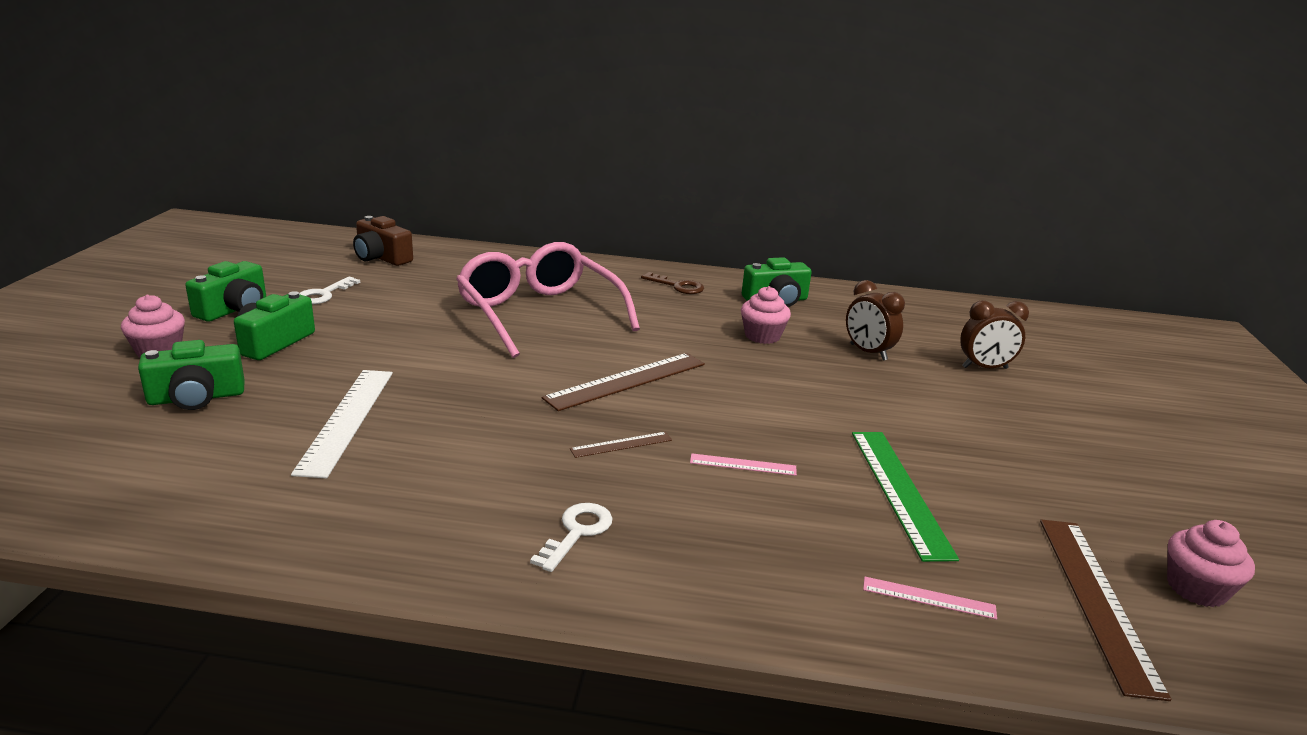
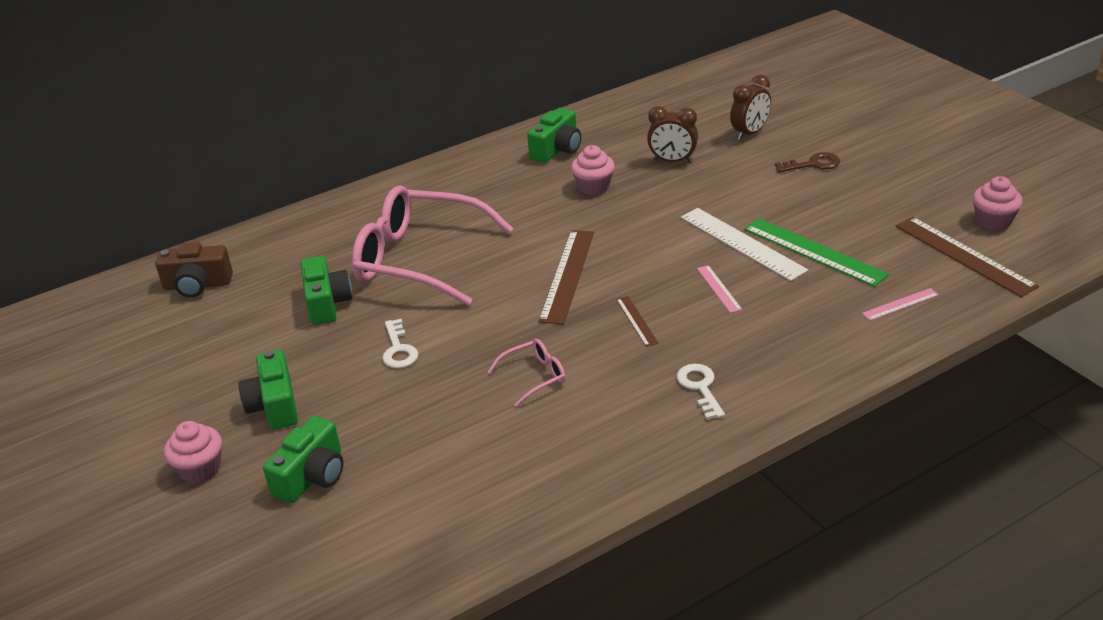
camera: 35 degrees left, 10 degrees up
green camera [185,261,266,322] -> green camera moved to [301,256,352,325]
white ruler [291,370,393,479] -> white ruler moved to [681,208,808,281]
white key [299,277,360,304] -> white key moved to [382,319,419,368]
brown ruler [570,432,672,458] -> brown ruler turned 45 degrees counterclockwise [616,296,659,347]
brown key [641,272,704,294] -> brown key moved to [775,152,840,172]
pink ruler [690,453,797,476] -> pink ruler turned 75 degrees counterclockwise [697,265,742,313]
none -> pink glasses [488,339,566,407]

